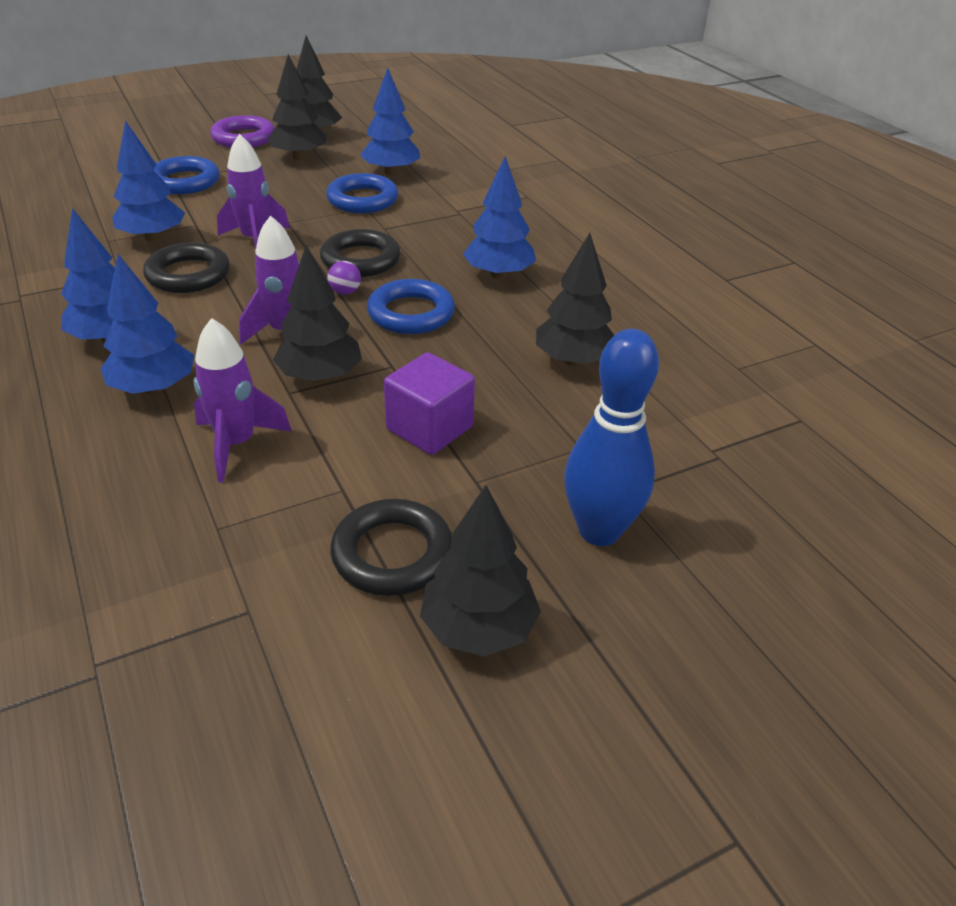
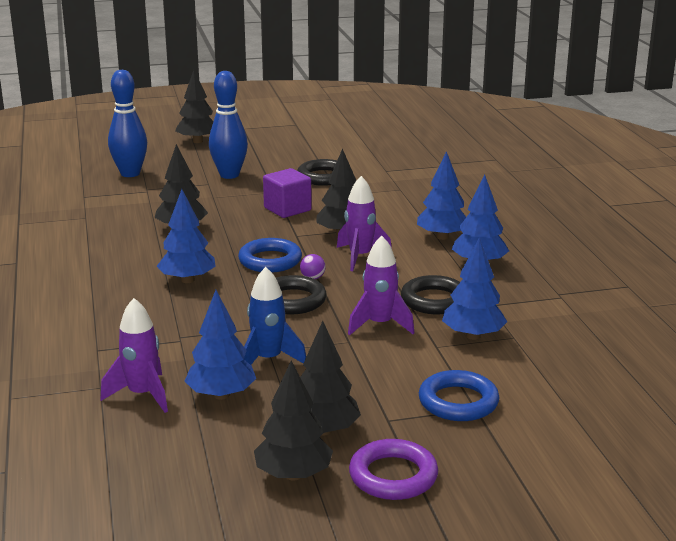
camera: 165 degrees left, 15 degrees down
purple rocket [194,318,292,483] -> purple rocket moved to [100,298,168,413]
blue ring [326,173,398,213] -> blue rocket [244,267,306,365]
black tree [420,485,541,657] -> black tree moved to [175,70,214,143]
none -> blue bowling pin [108,70,147,177]

